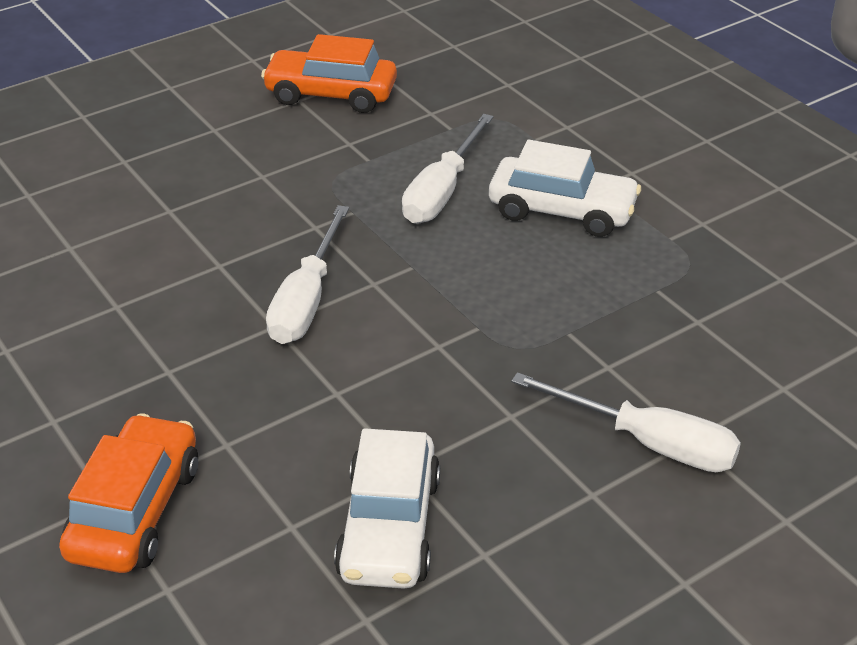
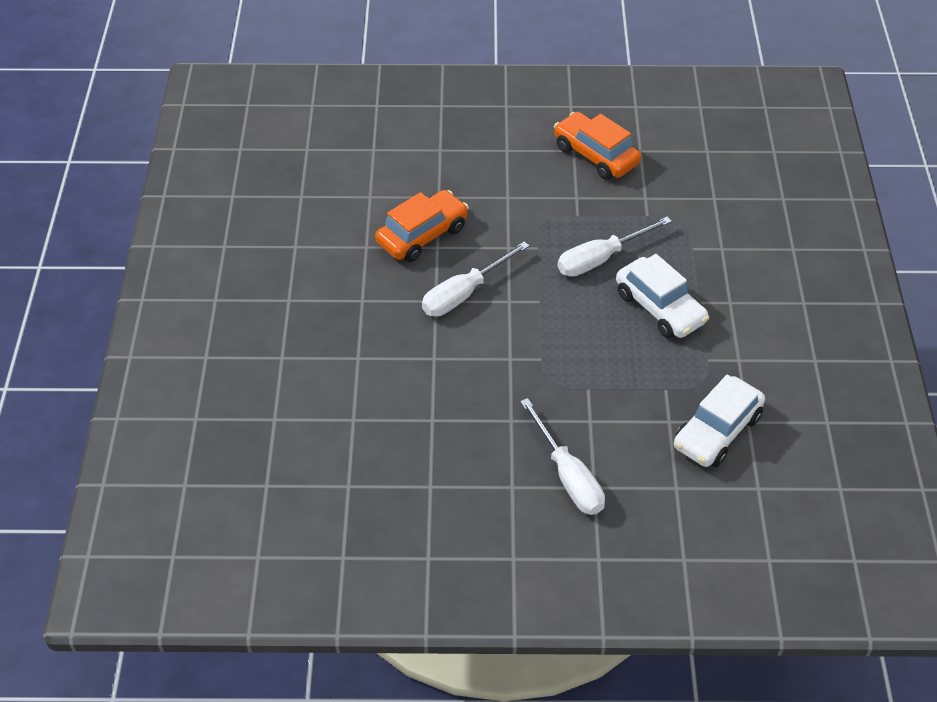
camera: 35 degrees right, 10 degrees up
orange car [59,413,198,573] -> orange car moved to [375,190,469,262]
white car [334,428,440,589] -> white car moved to [674,375,765,467]

